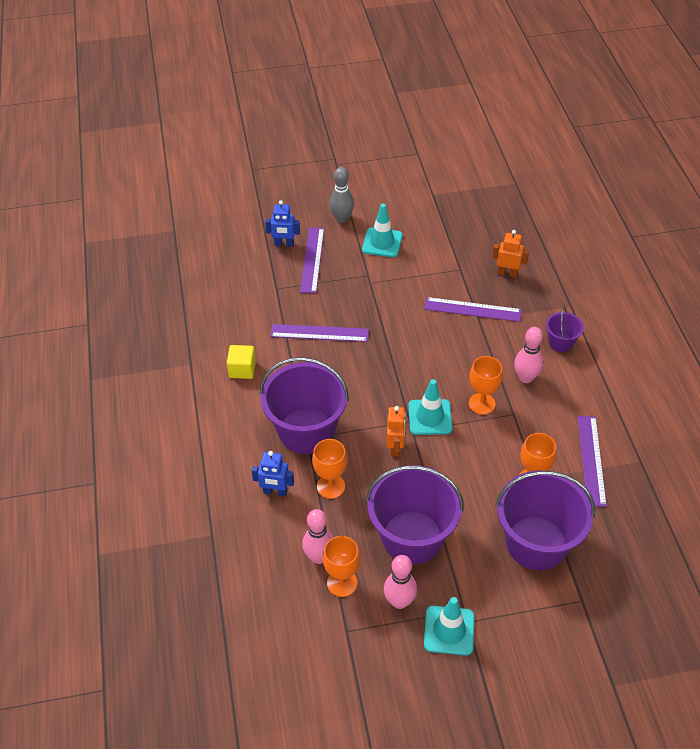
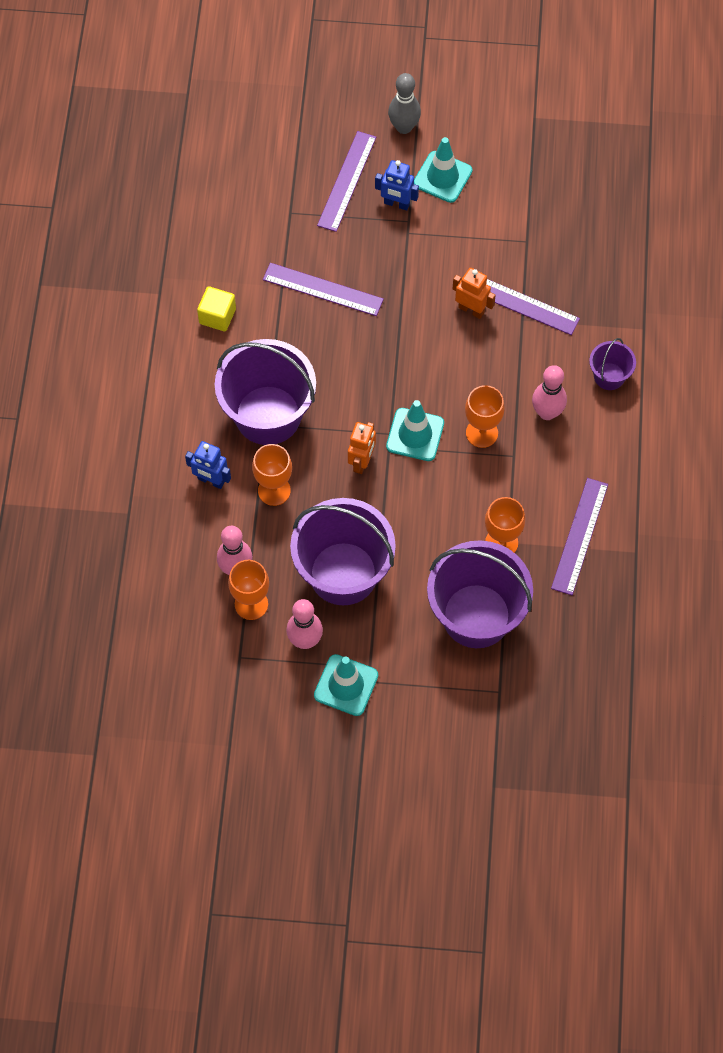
camera: 15 degrees right, 15 degrees up
blue robot [265,200,300,247] -> blue robot moved to [375,160,419,211]
orange robot [492,230,529,277] -> orange robot moved to [453,268,496,319]

